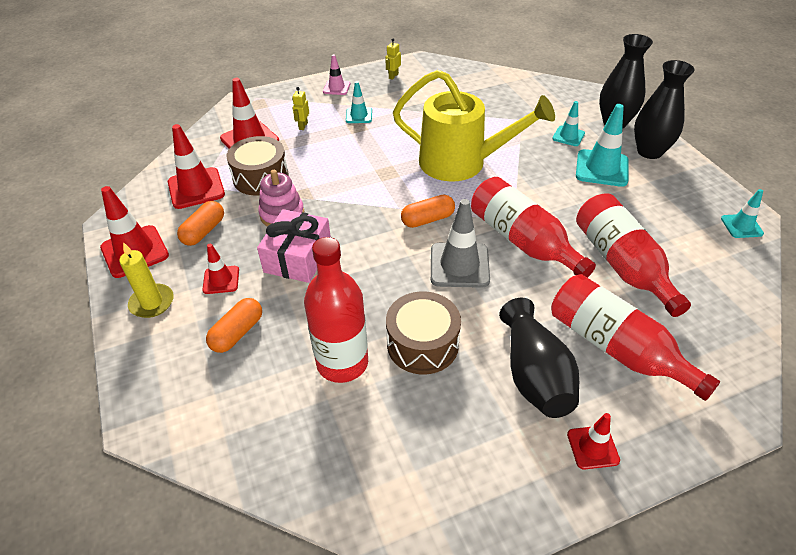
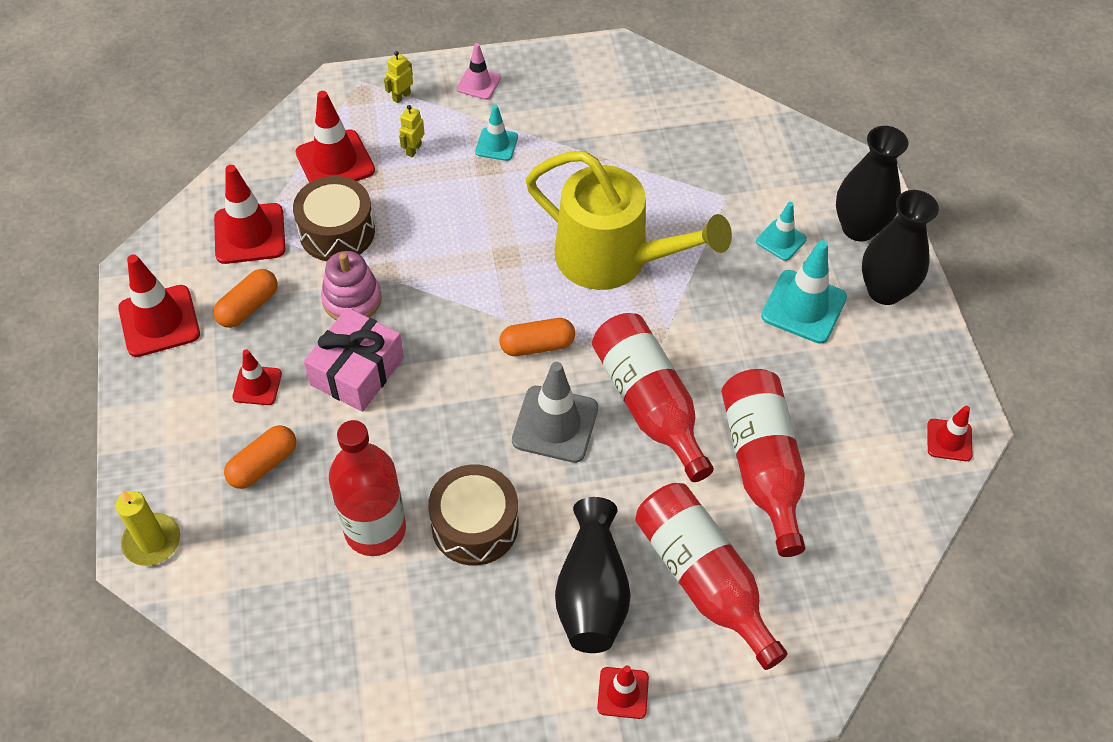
camera: 10 degrees right, 10 degrees up
yellow candle [119,242,174,318] -> yellow candle moved to [116,490,180,566]
yellow robot [386,38,401,80] -> yellow robot moved to [384,51,413,103]
turquoise traffic cone [721,189,764,238] -> red traffic cone [927,406,973,461]

